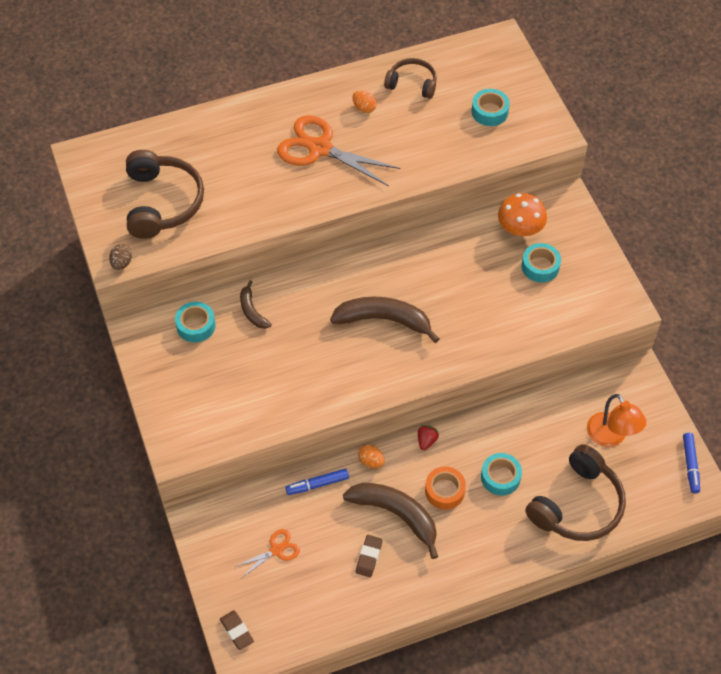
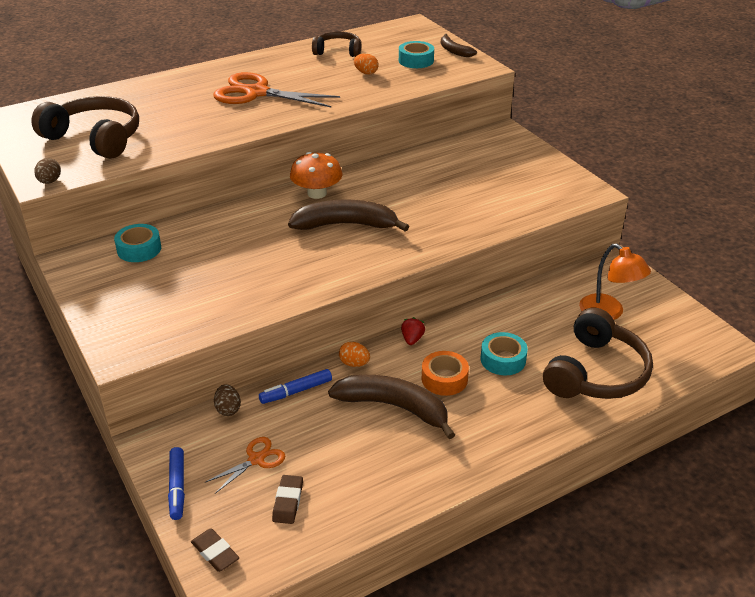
camera: 10 degrees left, 20 degrees down
brown headphones [126,150,204,239] -> brown headphones turned 45 degrees counterclockwise [31,96,139,159]
brown banana [240,280,272,329] -> brown banana moved to [441,34,477,57]
orange egg [352,90,377,113] -> orange egg moved to [354,53,379,75]
brown eraser [356,535,382,577] -> brown eraser moved to [272,475,303,524]
orange mushroom [498,193,547,236] -> orange mushroom moved to [290,152,342,199]
turquoise tape [522,243,561,283] -> none
blue marker [683,433,700,493] -> blue marker moved to [168,447,185,520]
none -> brown egg [214,384,241,416]

